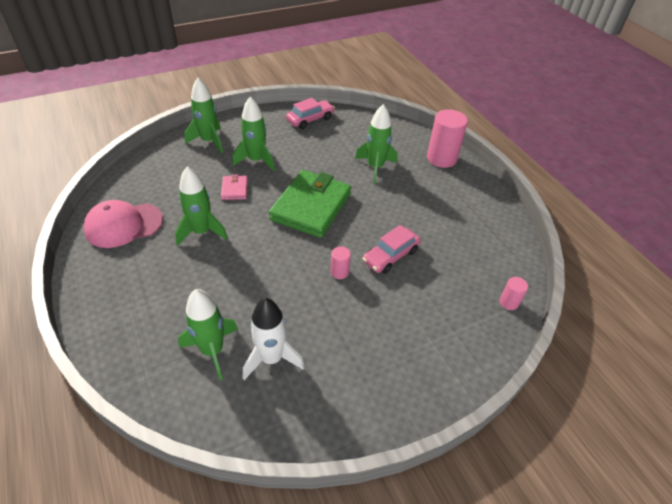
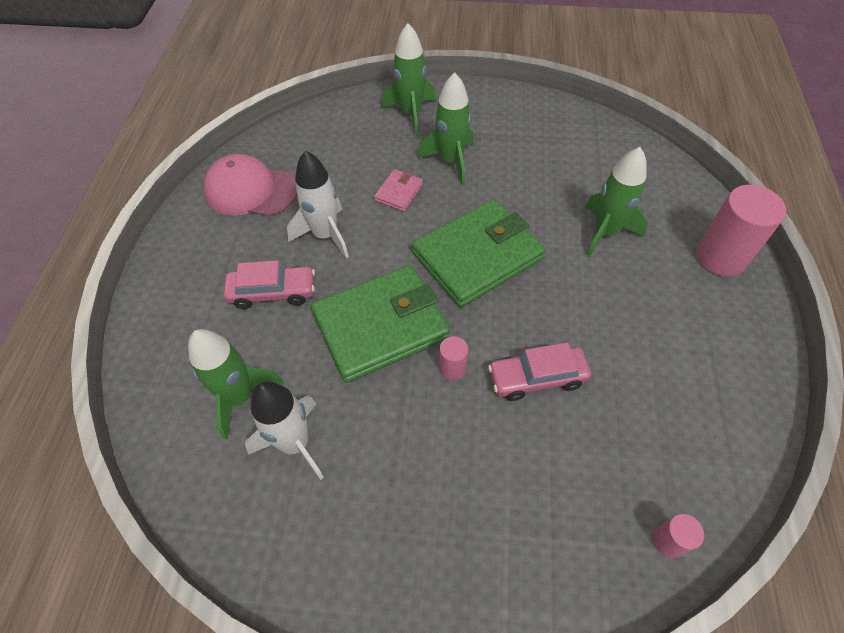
camera: 35 degrees right, 10 degrees up
green rocket [175,166,228,246] -> white rocket [287,150,349,259]
pink car [286,98,335,129] -> pink car moved to [223,260,315,309]
none -> green wallet [311,265,450,383]

